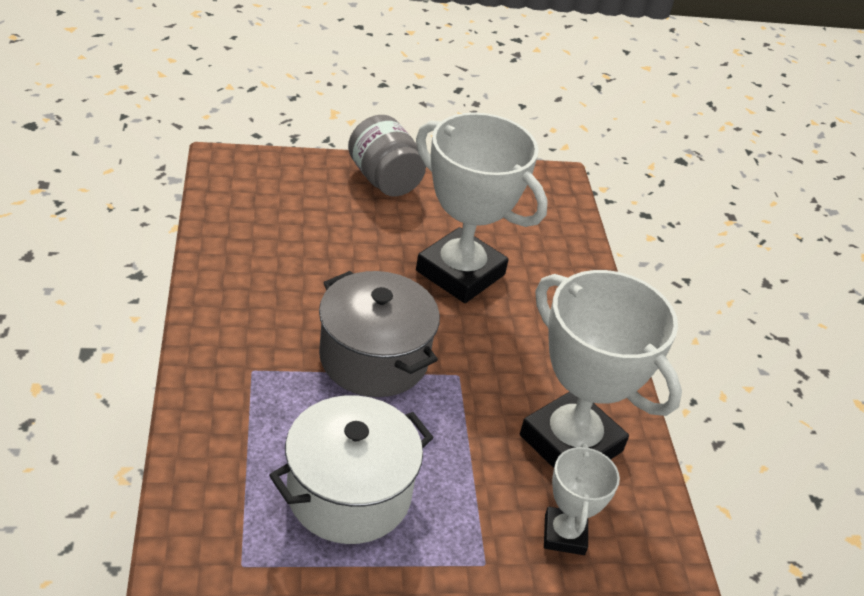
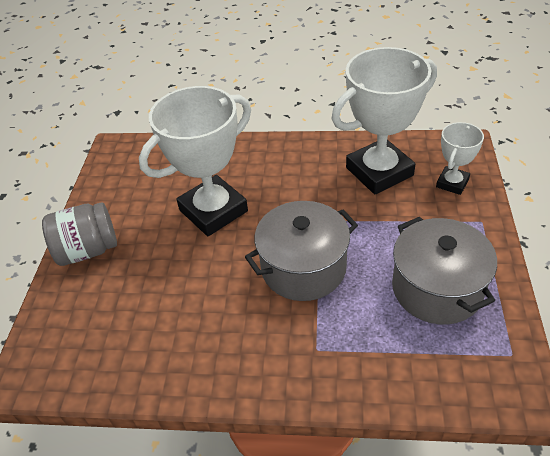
camera: 70 degrees left, 5 degrees up
white pot [269,395,434,544] -> grey pot [392,217,497,324]
white trophy [544,444,620,555] -> white trophy turned 75 degrees counterclockwise [436,122,484,195]

